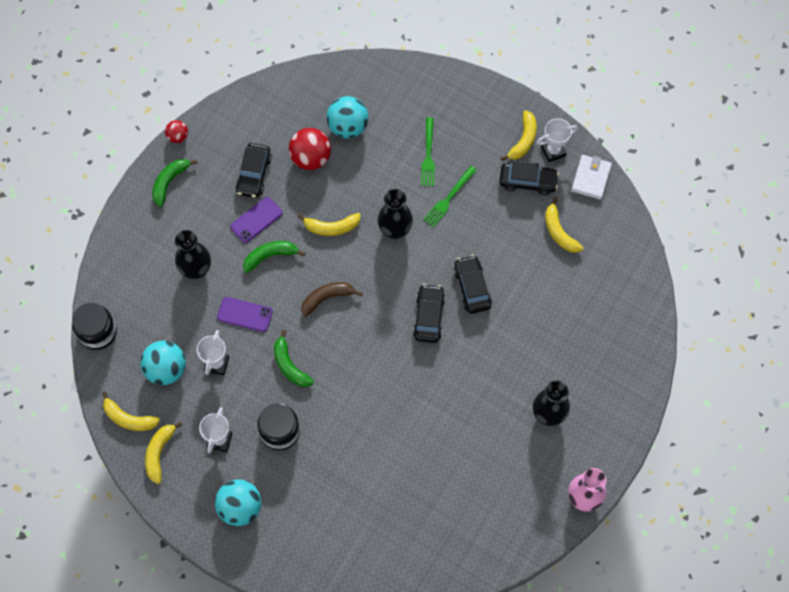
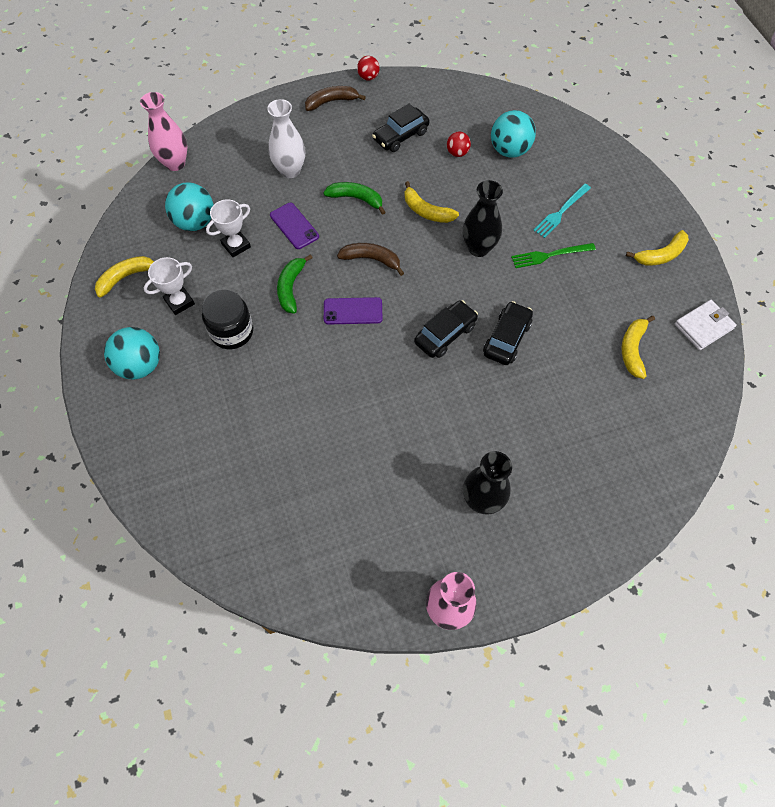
camera: 40 degrees right, 5 degrees down
black jar [72,303,117,350] -> pink vase [140,92,187,171]
yellow banana [102,391,160,431] -> none
green banana [152,159,197,207] -> brown banana [305,86,366,111]
black vase [175,230,211,279] -> white vase [267,99,305,178]
purple phone [230,197,283,243] -> purple phone moved to [324,297,383,324]
red ball [289,128,331,170] -> red ball [447,132,471,157], size x0.55
green fork [421,117,435,186] -> turquoise fork [533,184,591,238]
black car [499,161,559,195] -> none
white trophy [537,118,578,162] -> none

